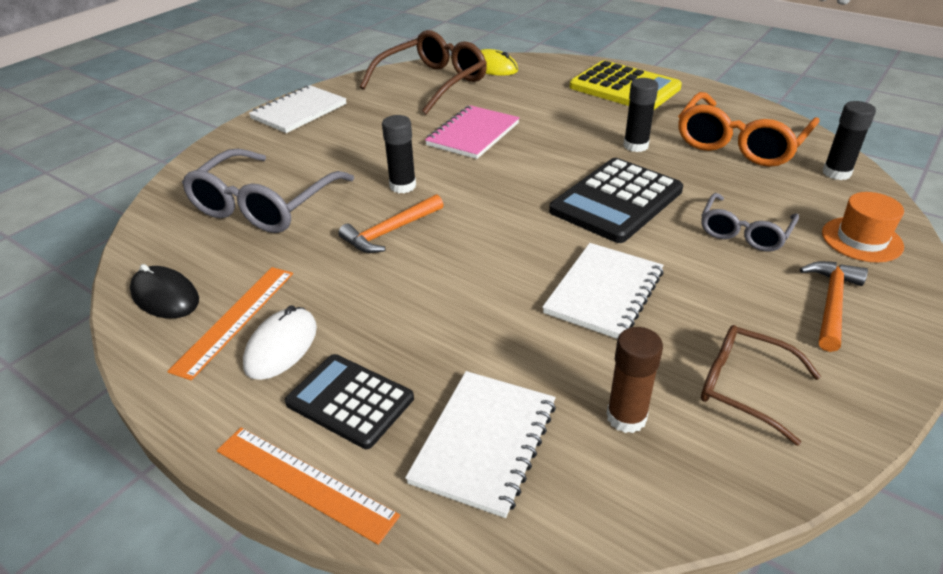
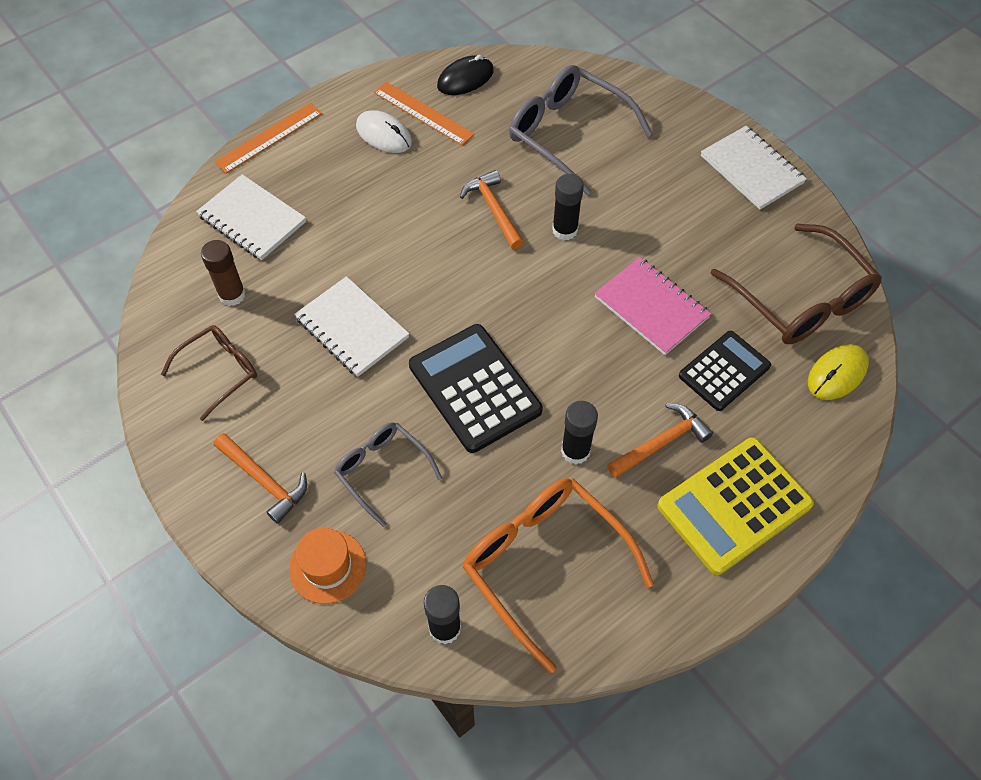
camera: 105 degrees right, 20 degrees up
black calculator [285,354,414,449] -> black calculator moved to [679,331,771,411]
none -> orange hammer [607,403,713,478]

